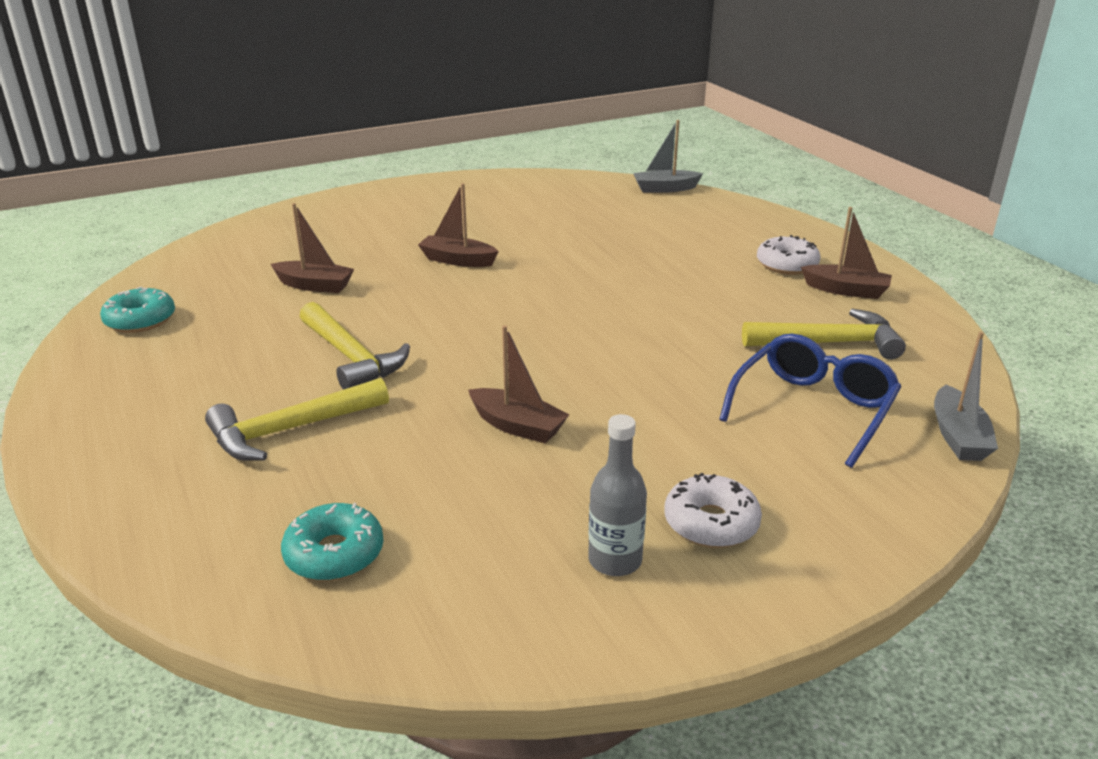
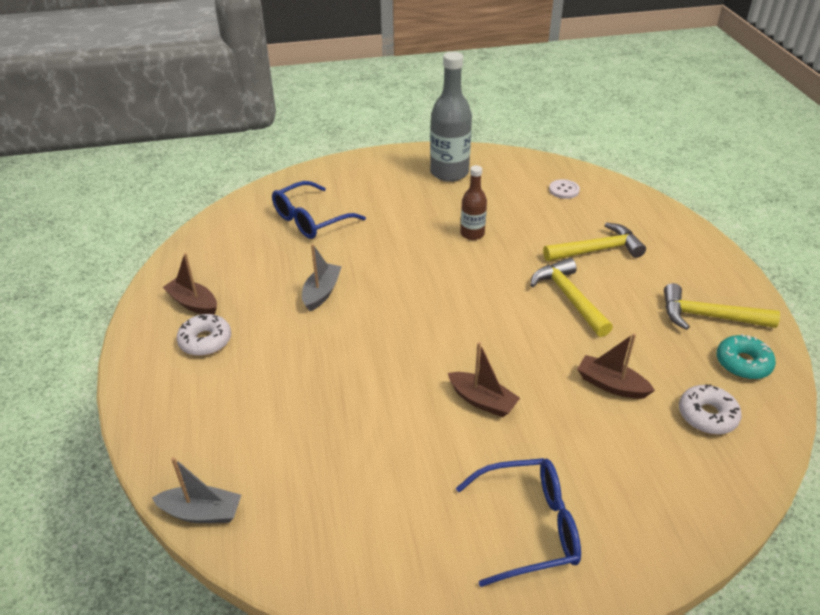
camera: 165 degrees left, 10 degrees up
turquoise donut [281,503,384,581] -> white button [549,179,580,199]
brown boat [468,325,570,443] -> brown bottle [460,165,487,240]
grey bottle [588,414,647,576] -> grey bottle [430,52,472,182], size x1.78
white donut [664,473,762,548] -> white donut moved to [679,384,742,435]
yellow hammer [742,309,906,360] -> yellow hammer moved to [664,283,780,330]
grey boat [934,331,998,461] -> grey boat moved to [302,244,342,312]
none -> blue glasses [456,458,581,587]

